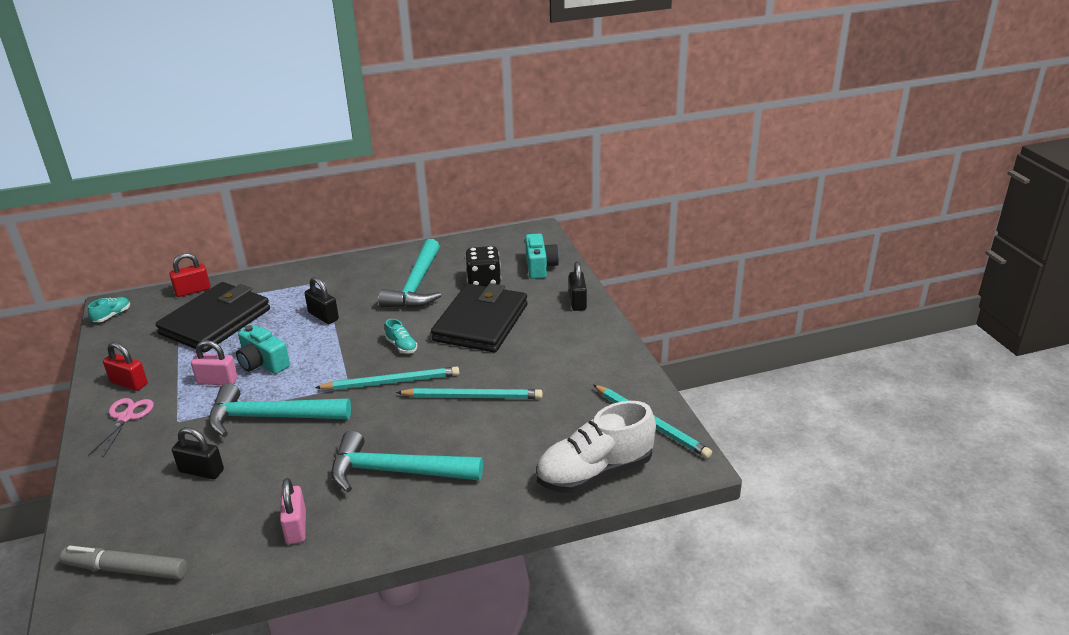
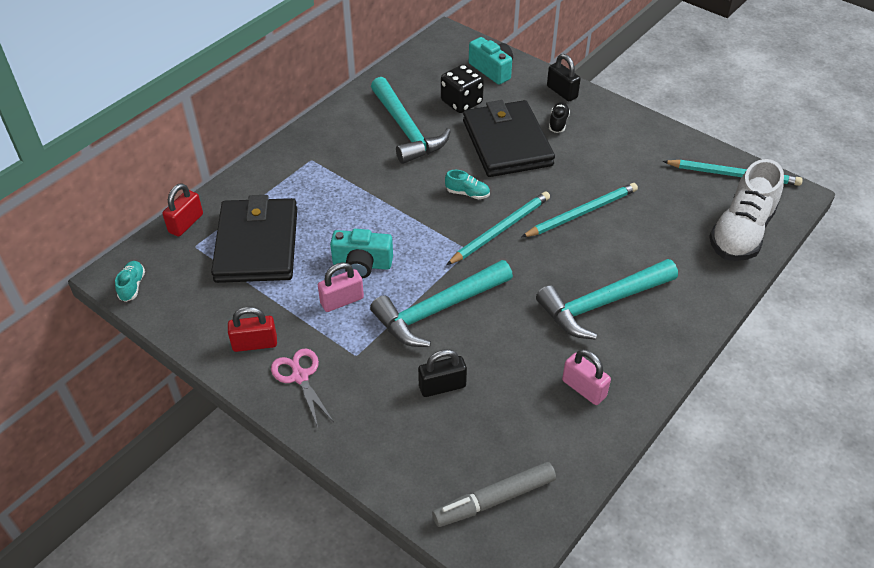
camera: 35 degrees left, 15 degrees up
black padlock [304,277,339,324] -> none
none -> black shoe [549,102,570,133]

